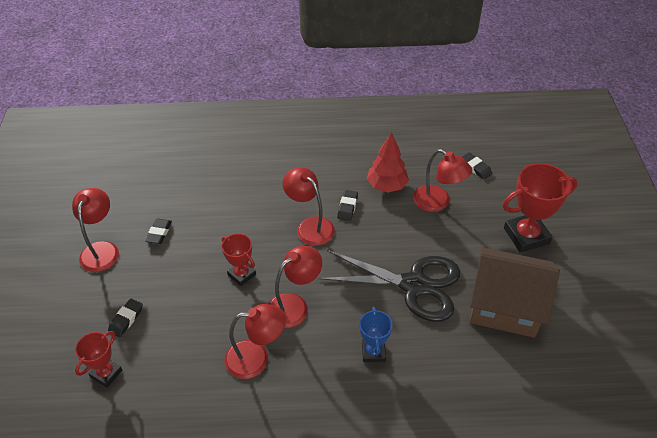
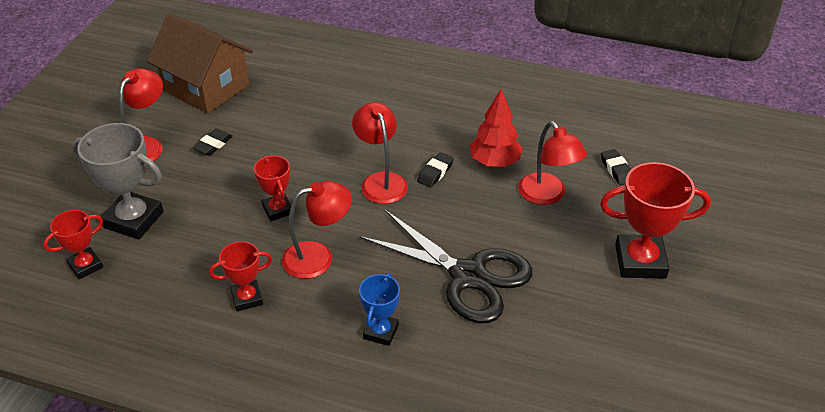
camera: 20 degrees right, 5 degrees down
black eraser [108,298,143,337] -> grey trophy [72,123,164,240]
red lamp [224,304,285,379] -> red trophy [209,241,273,311]
brown house [470,247,560,338] -> brown house moved to [147,13,253,114]

